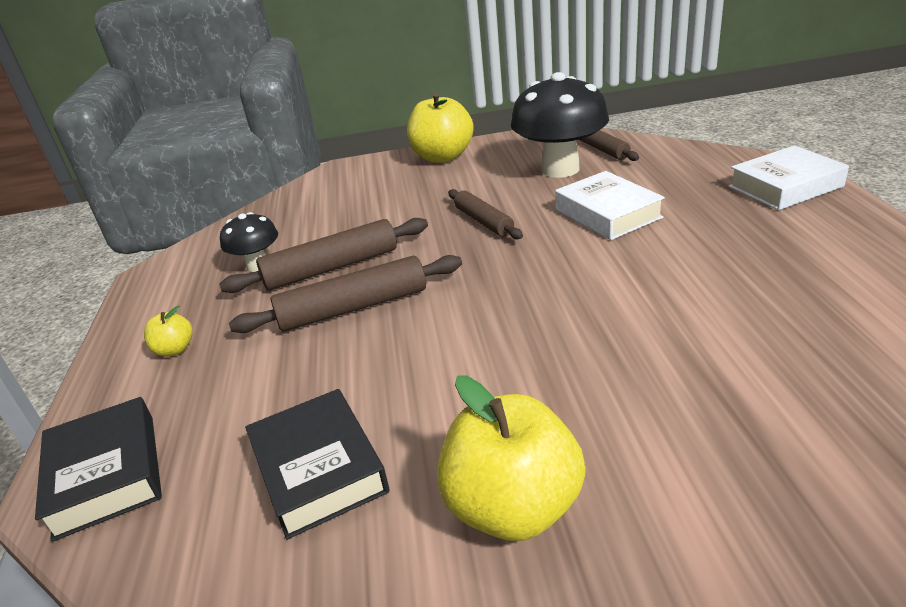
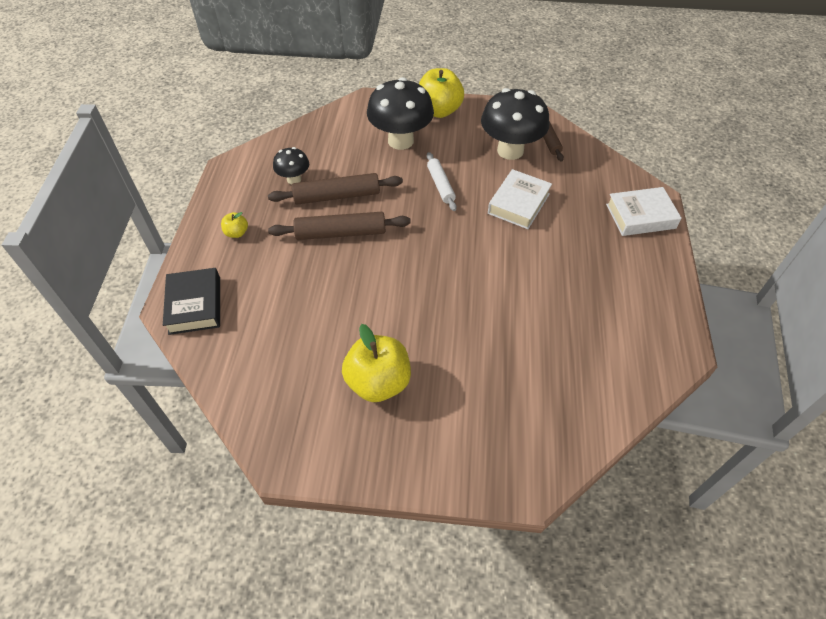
camera: 10 degrees right, 20 degrees up
black book [245,389,389,540] -> none
brown rolling pin [448,189,523,239] -> white rolling pin [427,152,457,211]
white book [555,171,665,240] -> white book turned 45 degrees clockwise [488,169,552,229]
none -> black mushroom [367,77,434,150]

